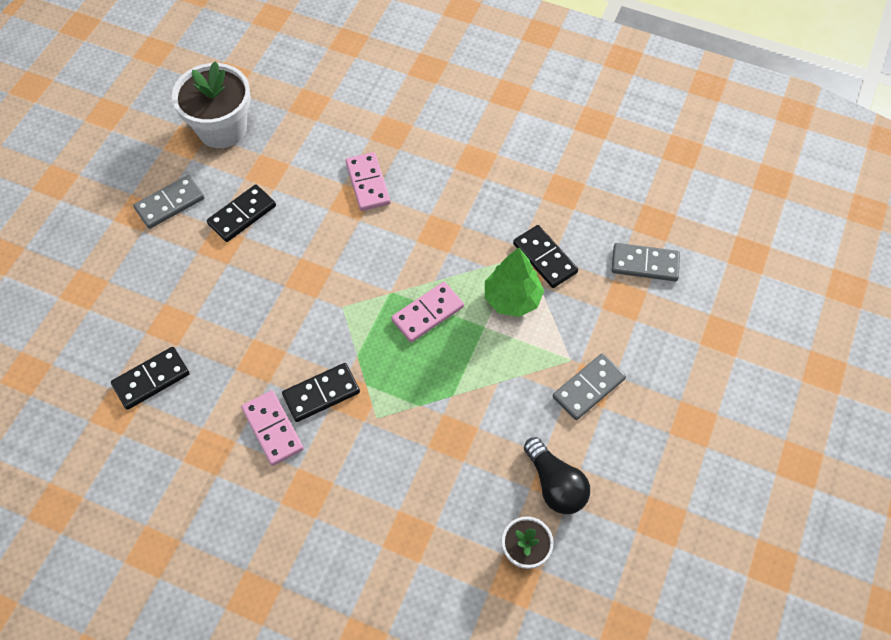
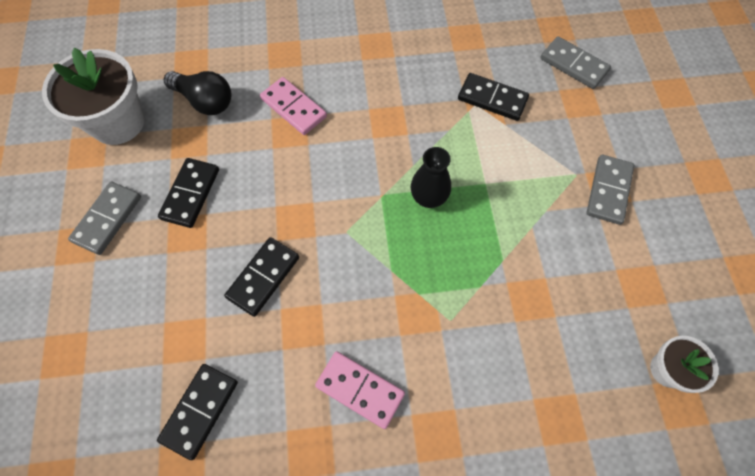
camera: 30 degrees left, 5 degrees up
black domino [282,363,360,422] -> black domino moved to [224,237,299,317]
pink domino [391,282,464,343] -> black vase [411,147,451,208]
green tree [485,248,544,317] -> none
black light bulb [524,437,590,514] -> black light bulb moved to [164,71,232,115]
grey domino [611,243,680,281] -> grey domino turned 60 degrees clockwise [540,36,611,89]

